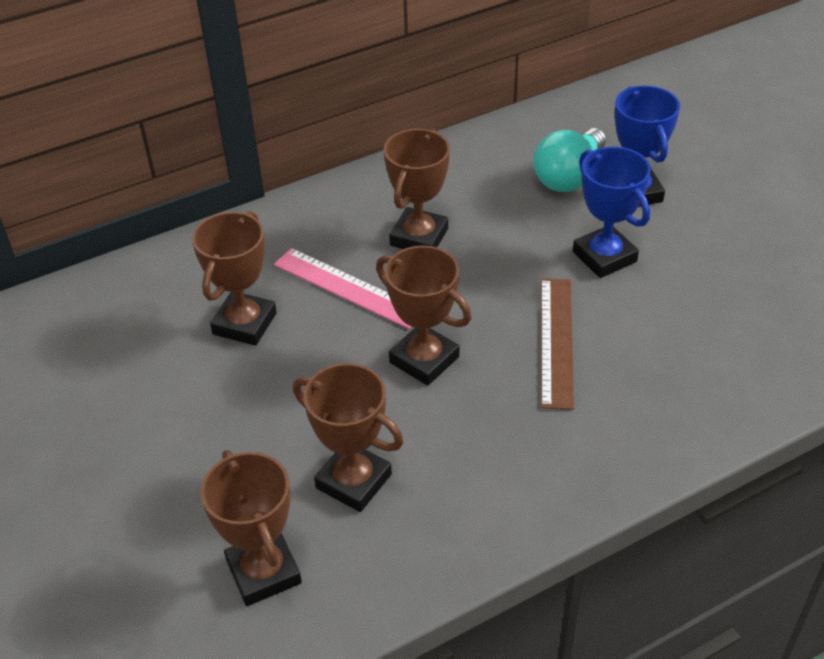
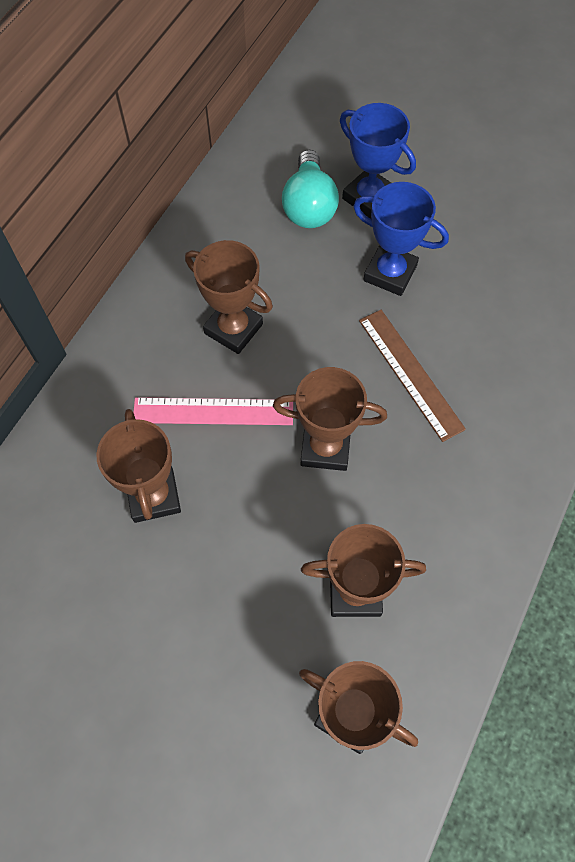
camera: 35 degrees left, 20 degrees up
brown trophy [384,129,450,249] -> brown trophy turned 45 degrees counterclockwise [185,240,273,354]

